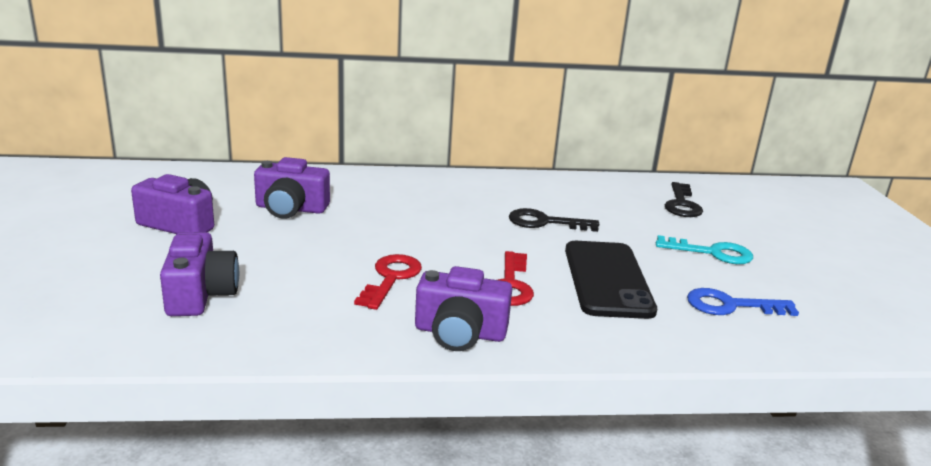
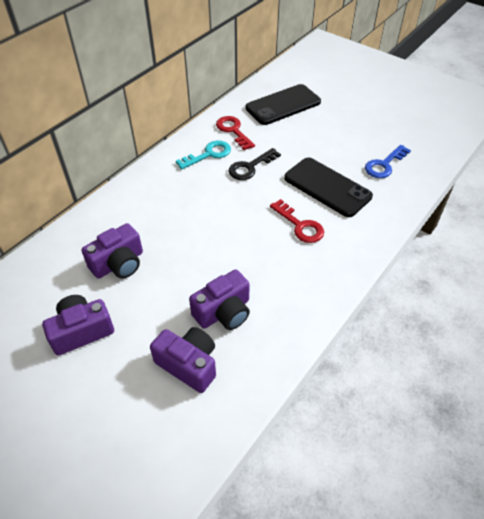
camera: 45 degrees left, 25 degrees up
red key [354,254,422,310] -> red key moved to [216,116,255,150]
purple camera [415,266,512,351] -> purple camera moved to [189,270,250,330]
turquoise key [656,235,753,264] -> turquoise key moved to [176,141,231,169]
black key [665,182,703,217] -> black phone [246,84,321,125]

